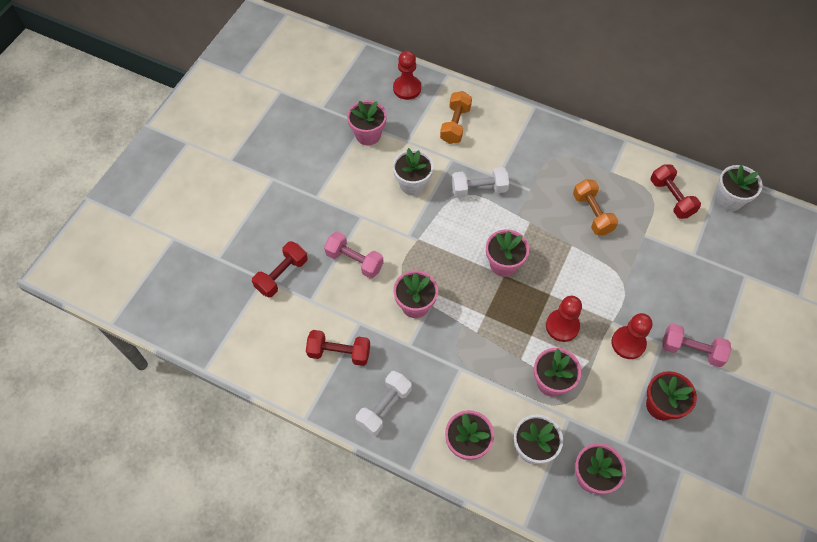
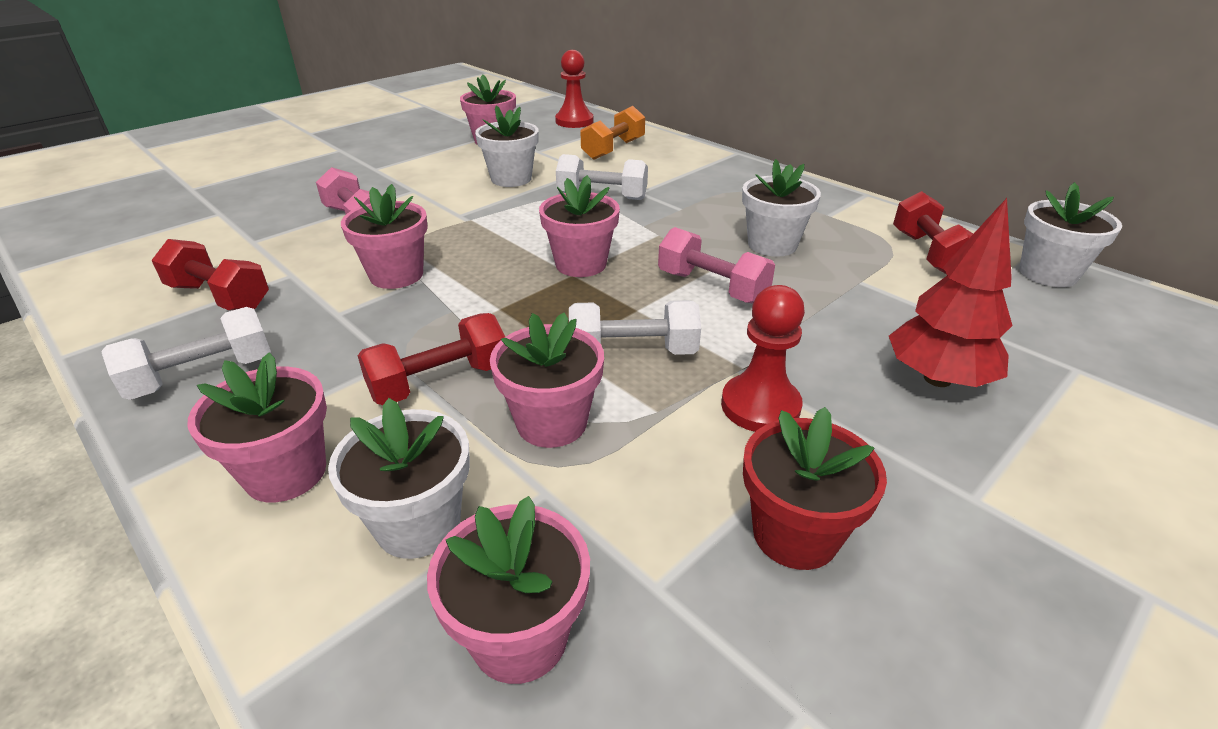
camera: 20 degrees right, 25 degrees down
red dumbbell [252,241,308,298] -> red dumbbell moved to [358,313,505,405]
red pawn [546,296,582,342] -> white dumbbell [569,300,701,355]
orange dumbbell [573,179,618,235] -> white flower pot [742,159,821,257]
pink dumbbell [662,323,731,367] -> pink dumbbell moved to [658,227,775,304]
none -> red tree [889,198,1013,387]

